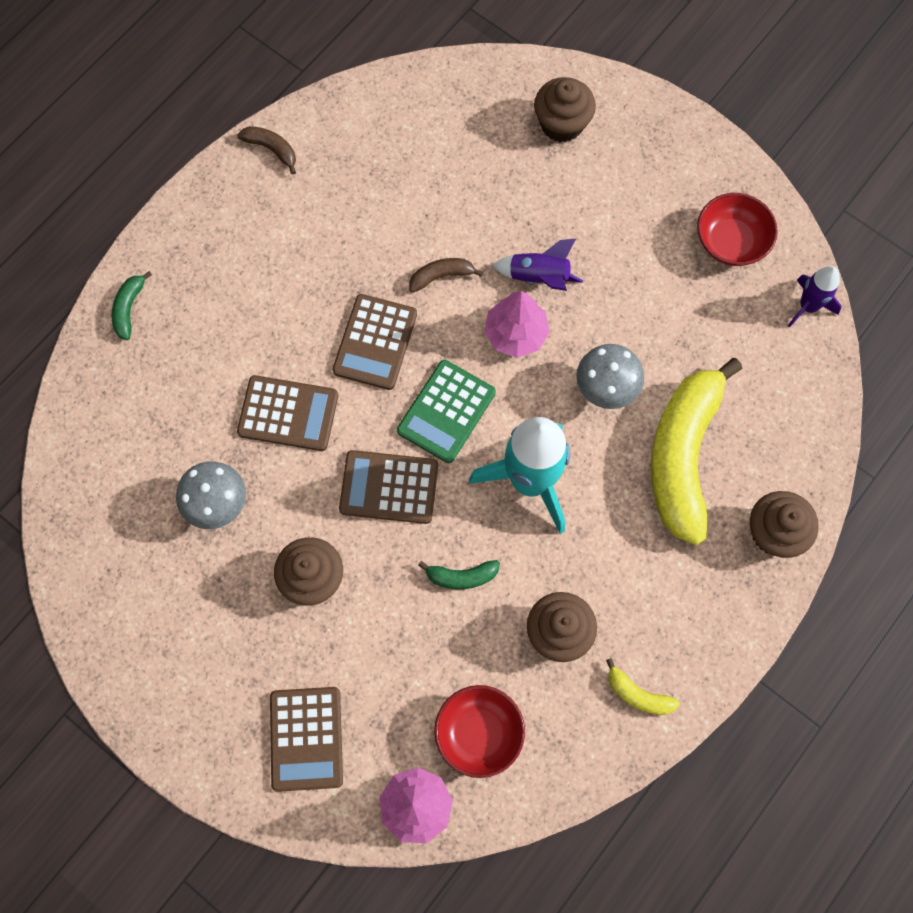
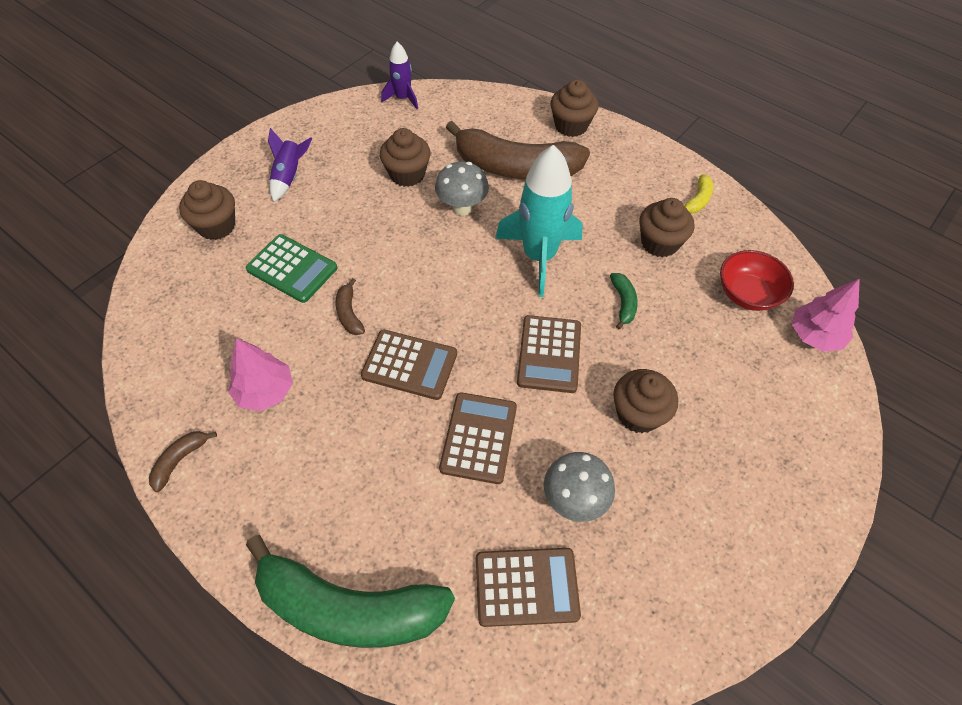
camera: 90 degrees left, 15 degrees down
green banana [112,271,152,340] -> green banana [246,535,455,648], size x2.49
brown calculator [270,687,343,792] -> brown calculator moved to [476,548,581,627]
green calculator [397,360,496,463] -> green calculator moved to [246,234,338,303]
pink tree [484,291,550,358] -> pink tree moved to [228,338,293,411]
purple rocket [492,239,583,291] -> purple rocket moved to [268,128,312,202]
yellow banana [651,358,742,545] -> brown banana [446,121,590,180]
red bowl [697,193,778,266] -> none
none -> brown cupcake [380,128,431,187]

